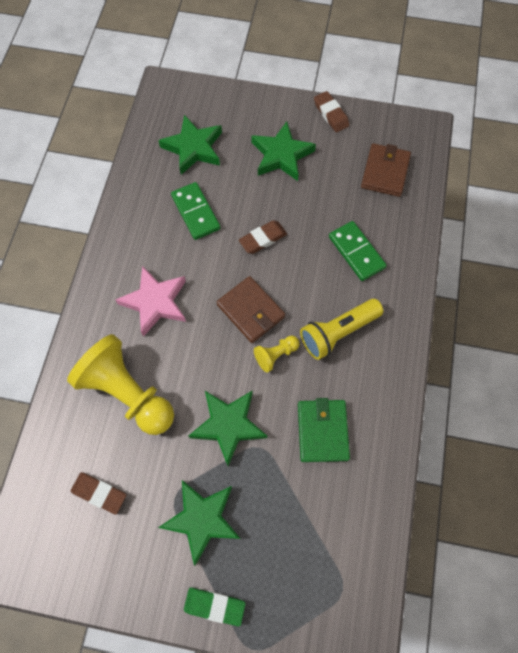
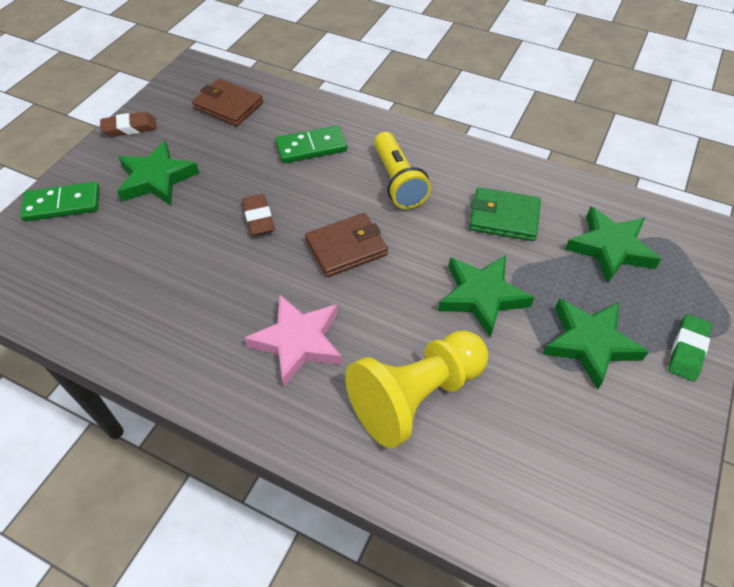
camera: 75 degrees left, 15 degrees down
brown eraser [71,472,126,514] -> none
green star [158,115,222,175] -> green star moved to [565,207,661,284]
green domino [171,182,221,240] -> green domino moved to [20,182,100,221]
yellow pawn [254,336,300,373] -> none

